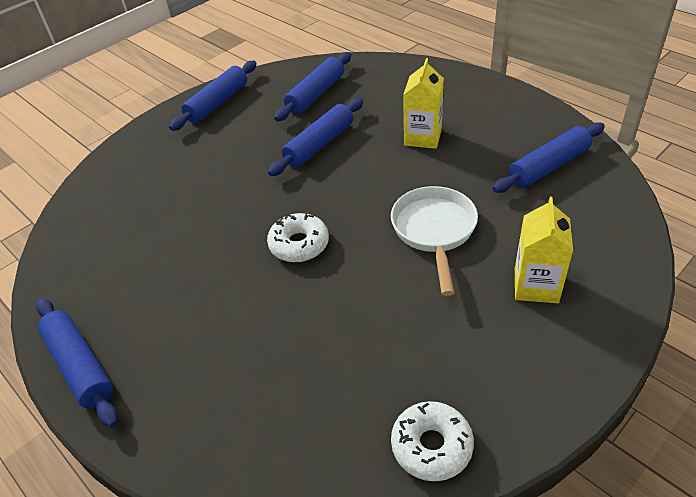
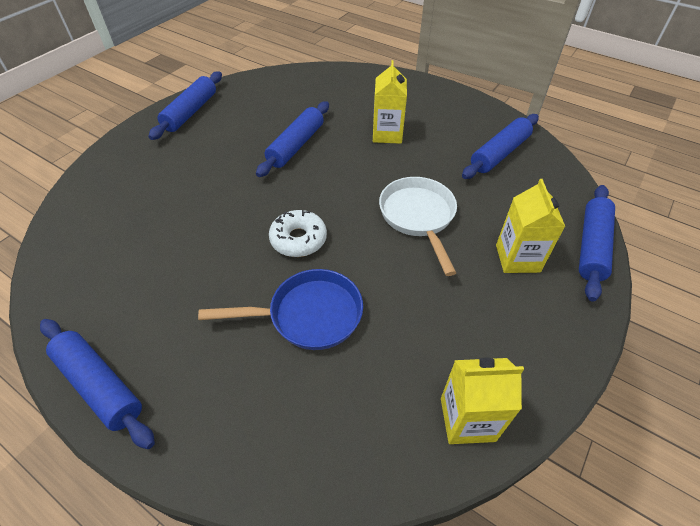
camera: 15 degrees left, 5 degrees up
blue rolling pin [274,52,351,122] -> blue rolling pin moved to [579,185,615,302]
white donut [391,401,474,481] -> yellow carton [441,358,524,444]
none -> blue pan [198,269,363,350]

